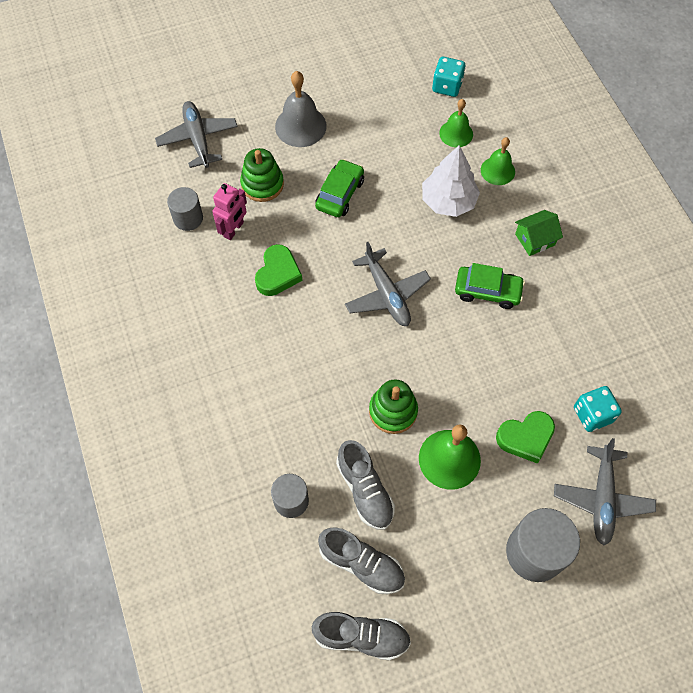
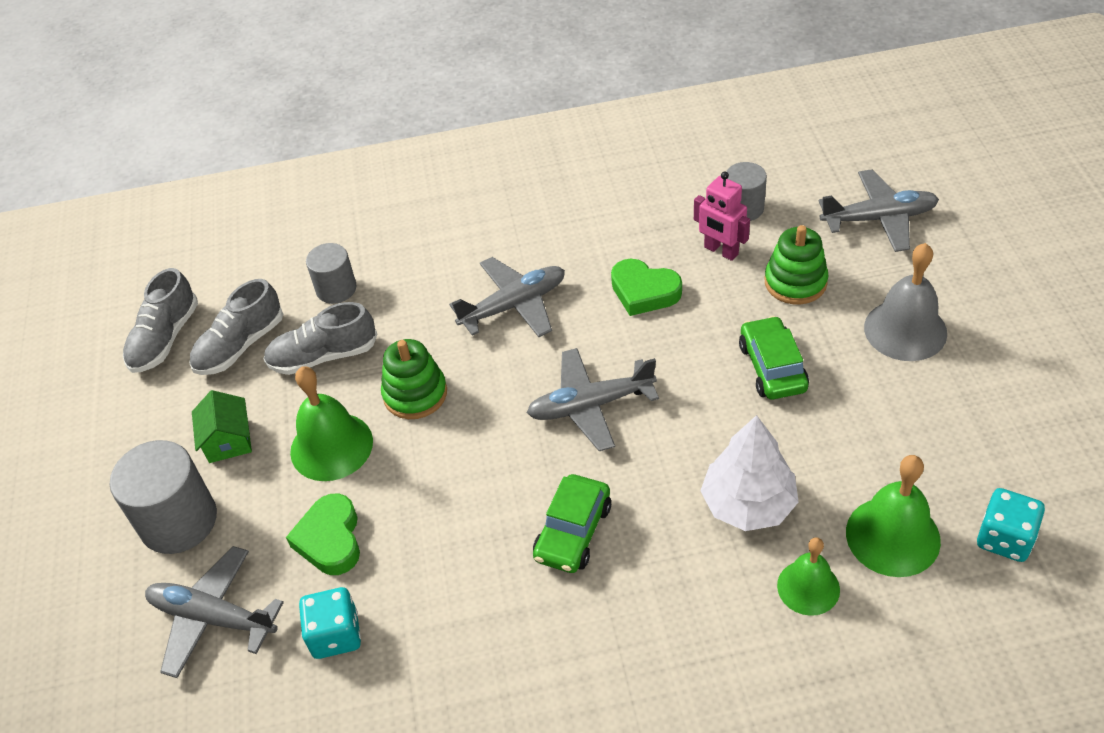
camera: 105 degrees right, 15 degrees down
green car [315,159,364,217] -> green car turned 135 degrees counterclockwise [739,316,809,399]
green bell [439,99,473,147] -> green bell [846,455,941,577], size x1.53
green house [515,210,563,256] -> green house moved to [192,390,252,463]
none -> grey plane [449,257,565,337]

